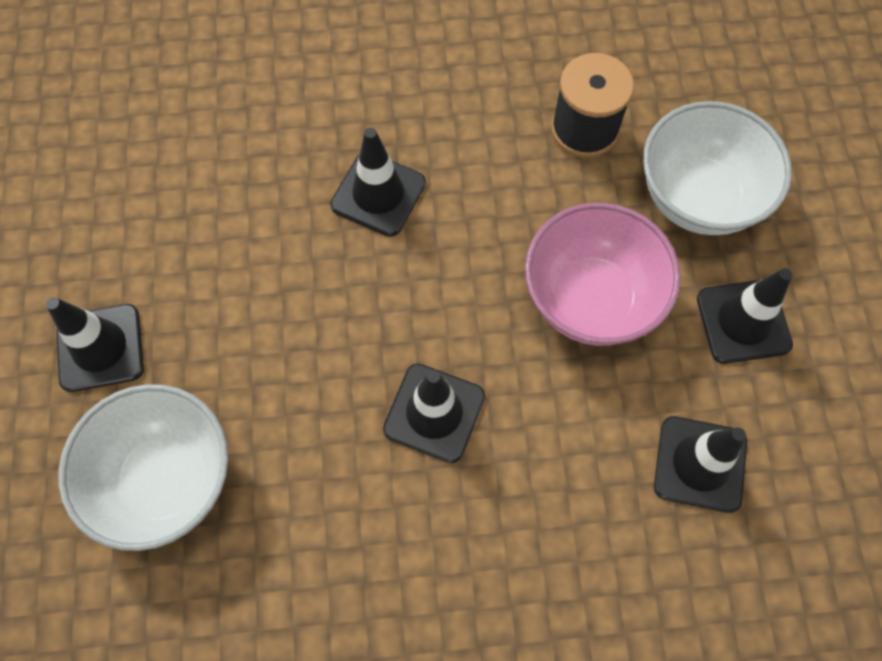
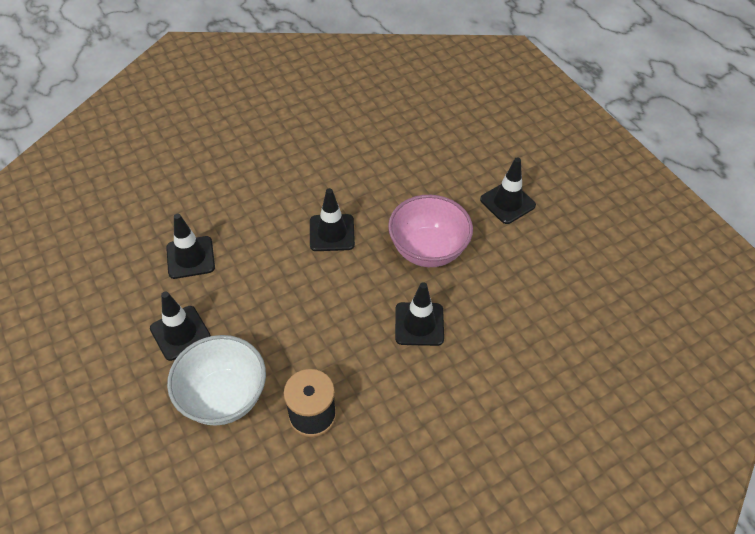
camera: 155 degrees right, 15 degrees down
white bowl [58,384,228,551] -> none
pink bowl [525,203,681,346] -> pink bowl moved to [388,195,473,267]

